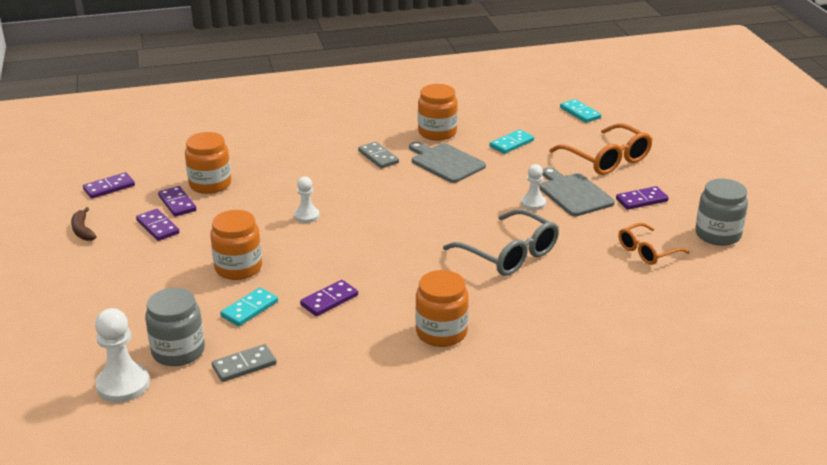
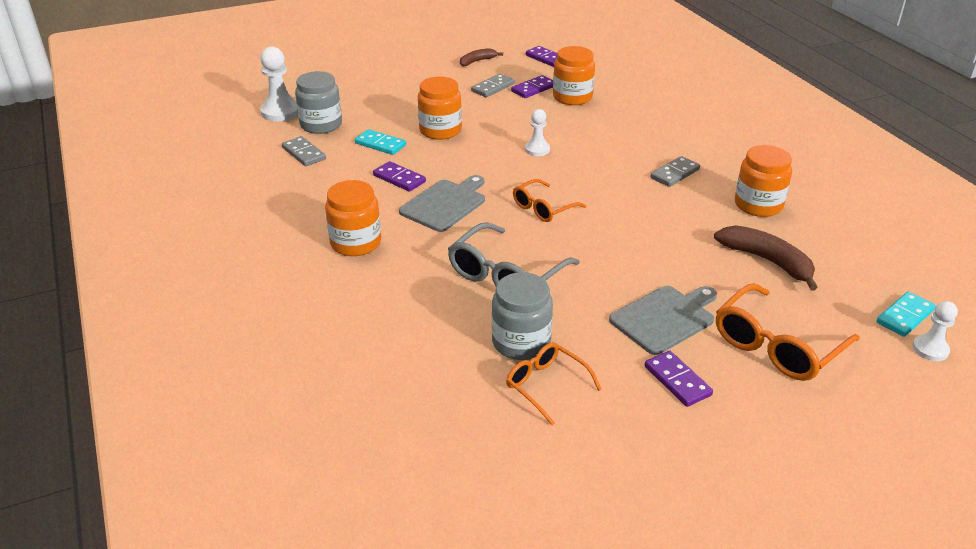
camera: 80 degrees right, 5 degrees up
purple domino [136,209,179,241] -> grey domino [471,74,515,97]
grey cutting board [409,142,486,183] -> grey cutting board moved to [399,175,485,232]
turquoise domino [490,129,534,154] -> brown banana [714,225,818,291]
white pawn [521,164,546,210] -> white pawn moved to [912,301,958,361]
grey jar [695,179,748,246] -> grey jar moved to [492,272,553,360]
none -> orange glasses [513,179,586,222]

